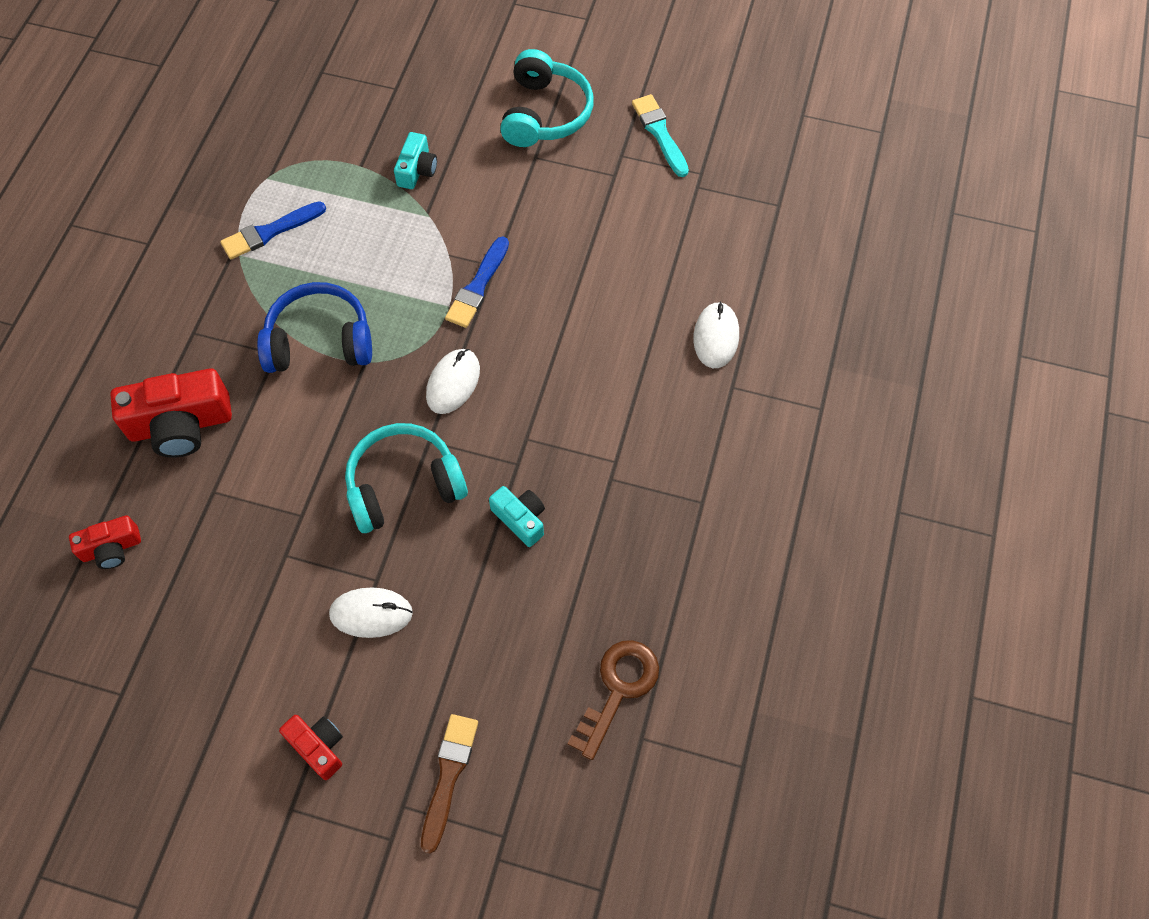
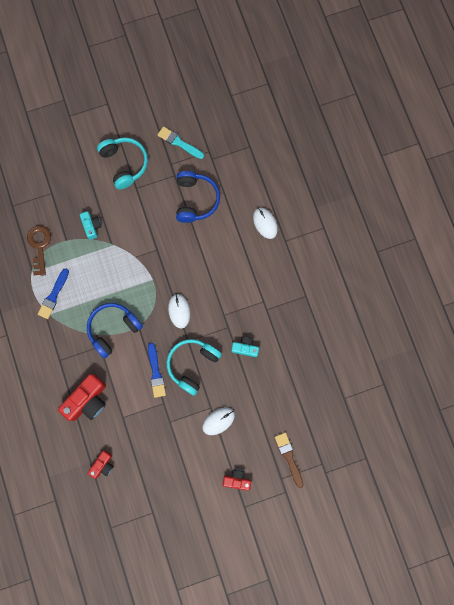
camera: 35 degrees left, 15 degrees up
blue brush [445,236,509,328] -> blue brush moved to [148,343,166,398]
brown key [567,640,659,760] -> brown key moved to [27,226,51,276]
none -> blue headphones [176,171,220,223]

